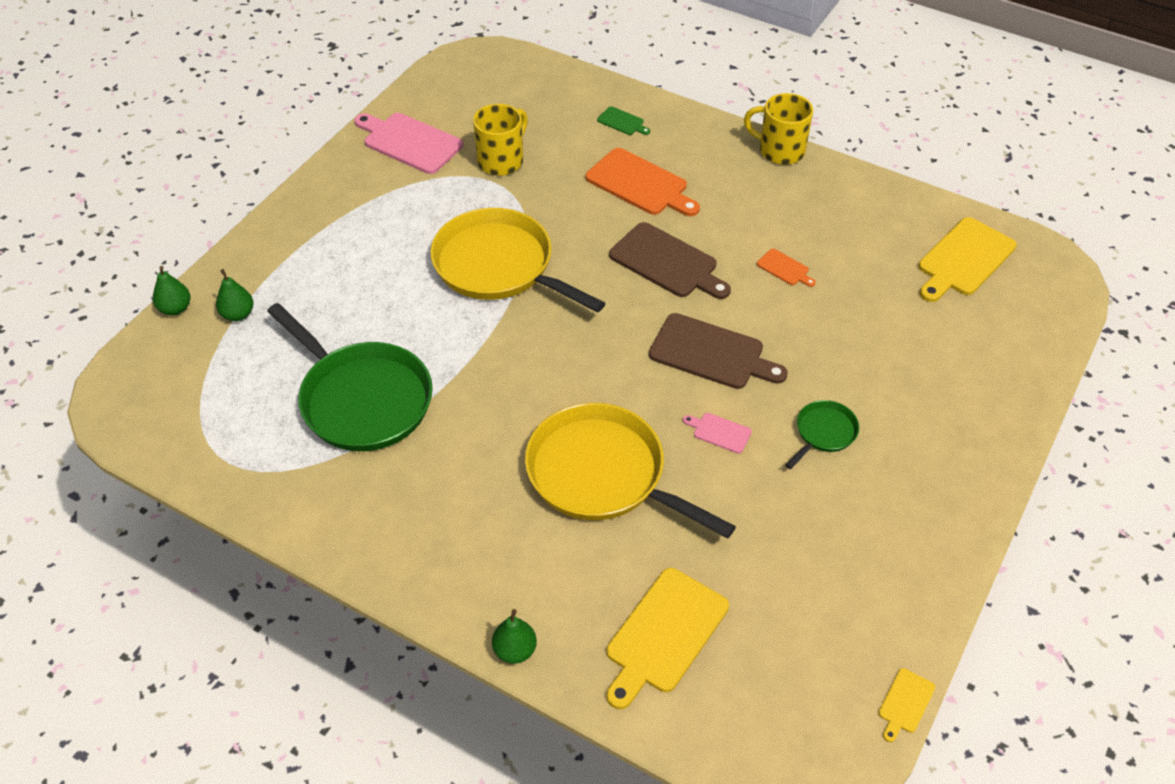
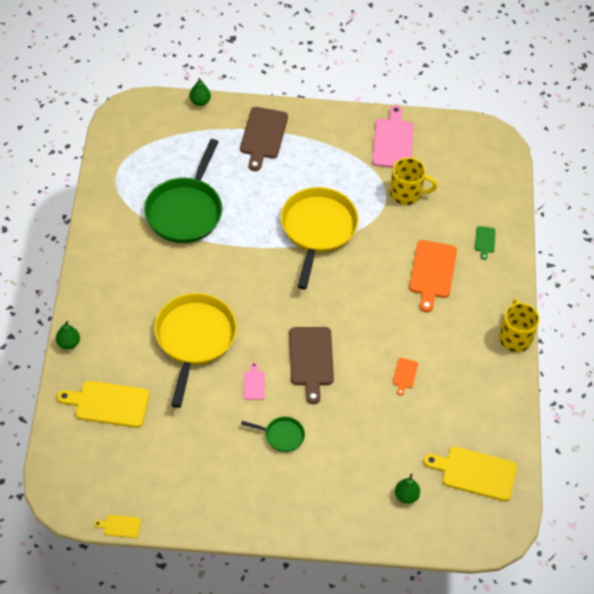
camera: 60 degrees right, 5 degrees up
green pear [216,269,254,321] -> green pear moved to [395,474,420,504]
brown cutting board [609,222,731,299] -> brown cutting board moved to [240,107,288,171]

